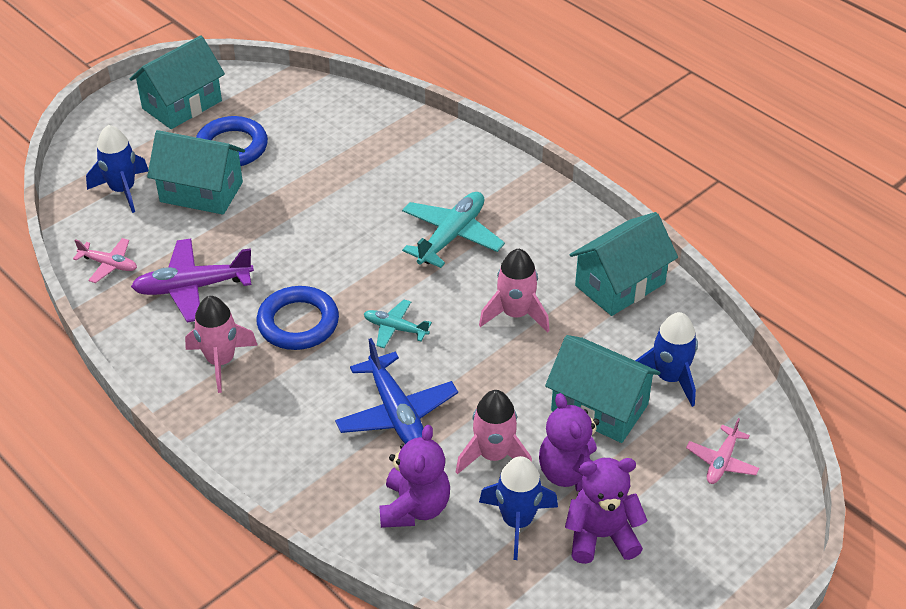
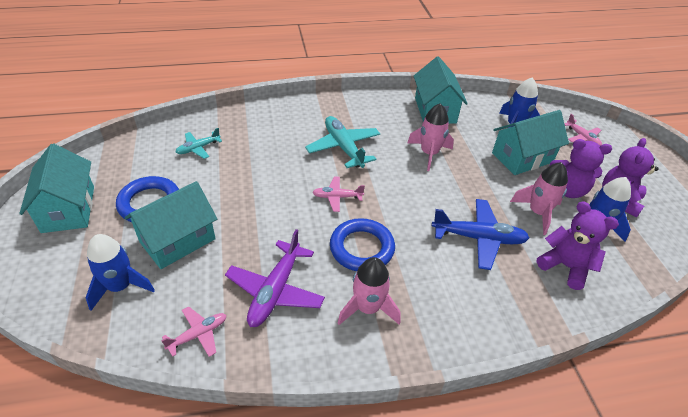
camera: 60 degrees left, 0 degrees up
turquoise plane [364,299,432,348] -> turquoise plane moved to [176,128,222,159]
none -> pink plane [312,177,365,212]

